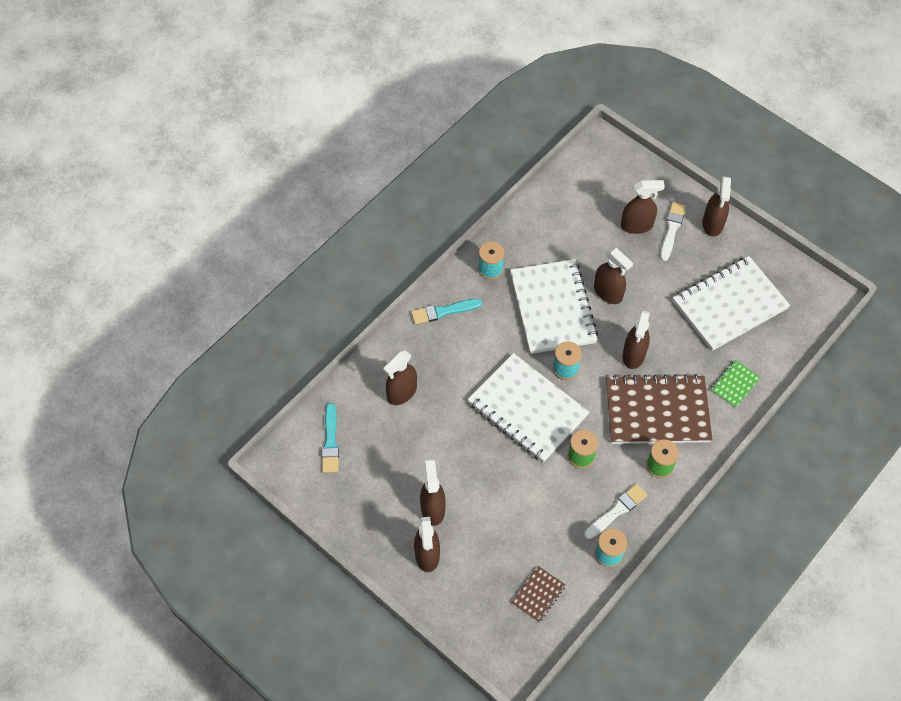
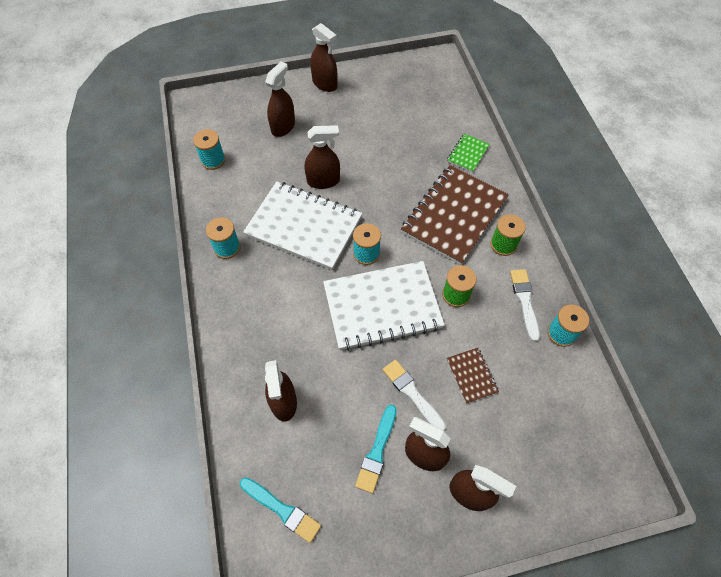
camera: 55 degrees left, 0 degrees up
turquoise brush [411,299,482,324] -> turquoise brush moved to [355,405,397,493]
brown notebook [512,566,565,622] -> brown notebook moved to [447,348,499,404]
brown spray bottle [623,310,650,369] -> none
white brush [660,202,686,261] -> white brush moved to [383,359,446,430]
white notebook [673,256,790,351] -> none
green notebook [710,360,761,408] -> green notebook turned 45 degrees clockwise [447,134,490,173]
none -> turquoise spool [193,129,225,170]

